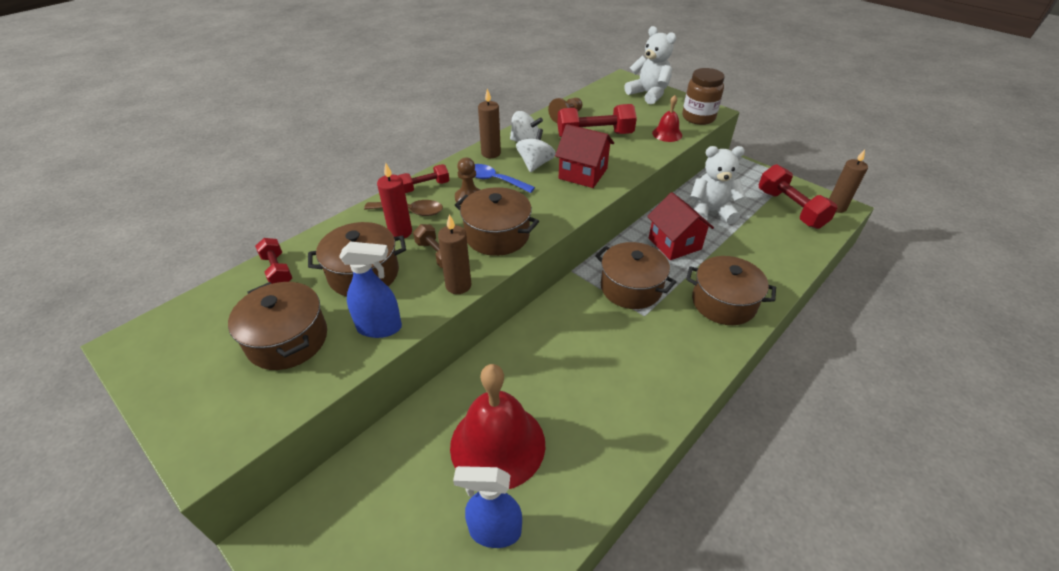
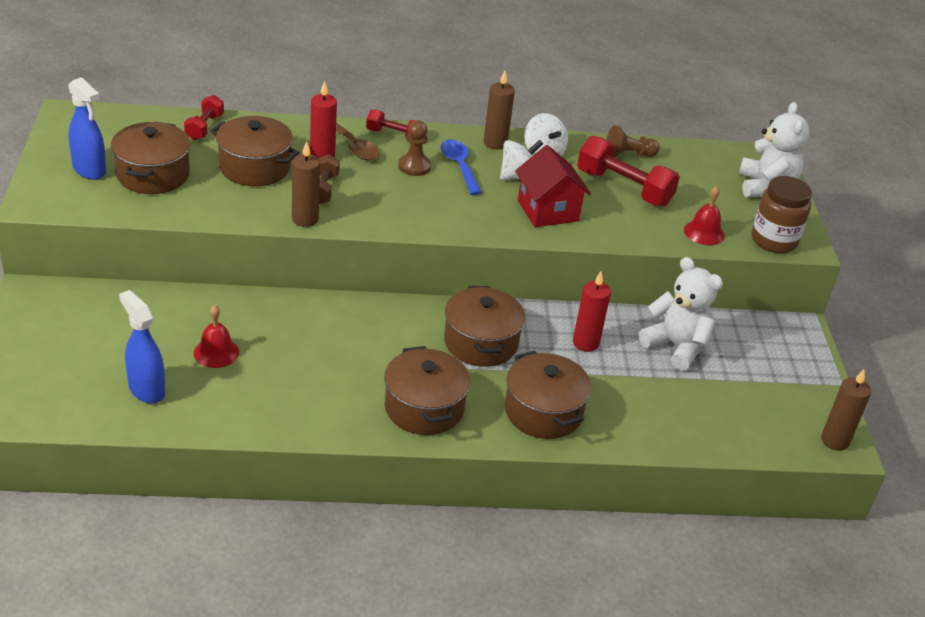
camera: 40 degrees right, 5 degrees down
blue spray bottle [339,242,402,338] -> blue spray bottle moved to [68,77,106,180]
red bell [450,364,545,489] -> red bell [194,305,239,368], size x0.48
brown pot [455,187,539,256] -> brown pot moved to [384,346,470,435]
red house [647,192,714,260] -> red candle [573,271,611,352]
red dumbbell [759,164,837,229] -> none

